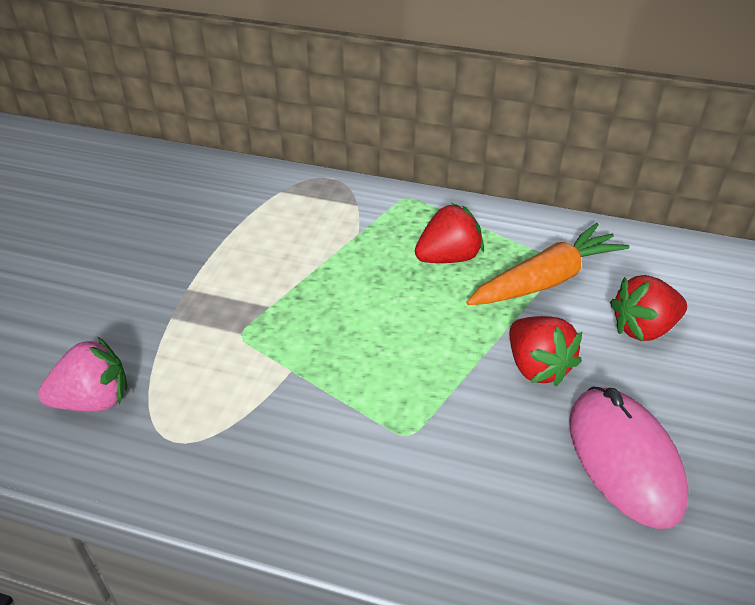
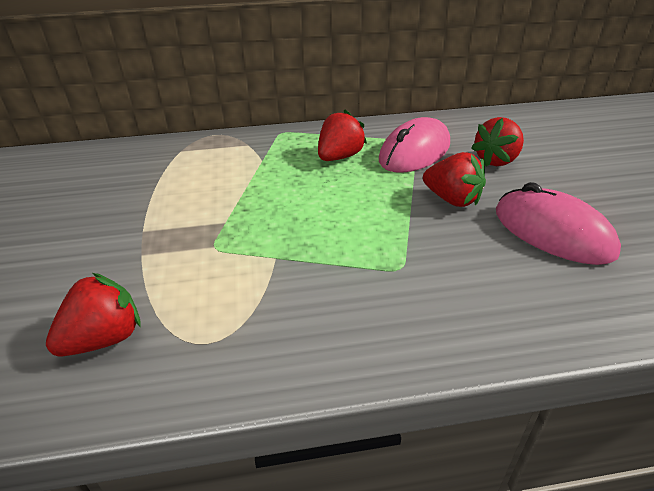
camera: 25 degrees left, 5 degrees down
pink strawberry [38,337,128,412] -> red strawberry [46,273,141,356]
orange carrot [466,223,629,305] -> pink mouse [379,117,450,173]

